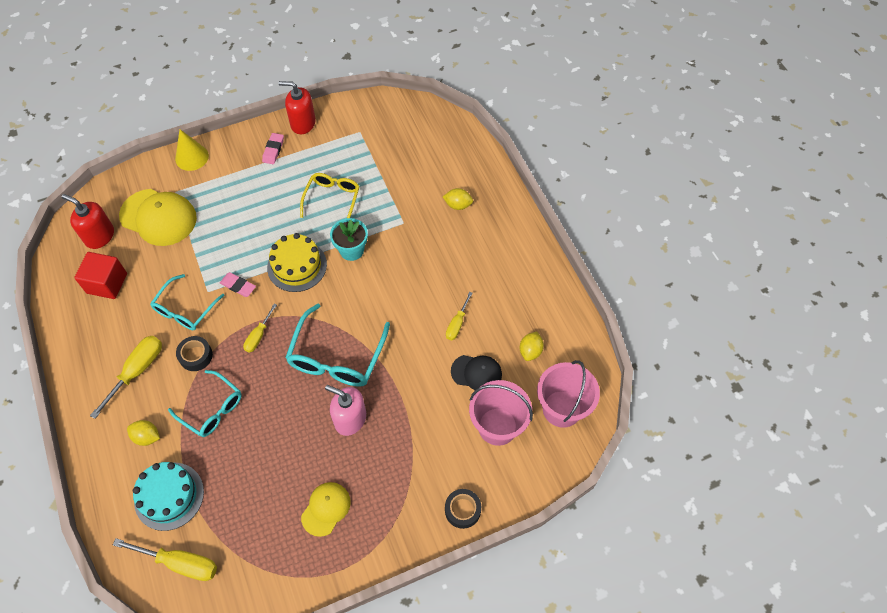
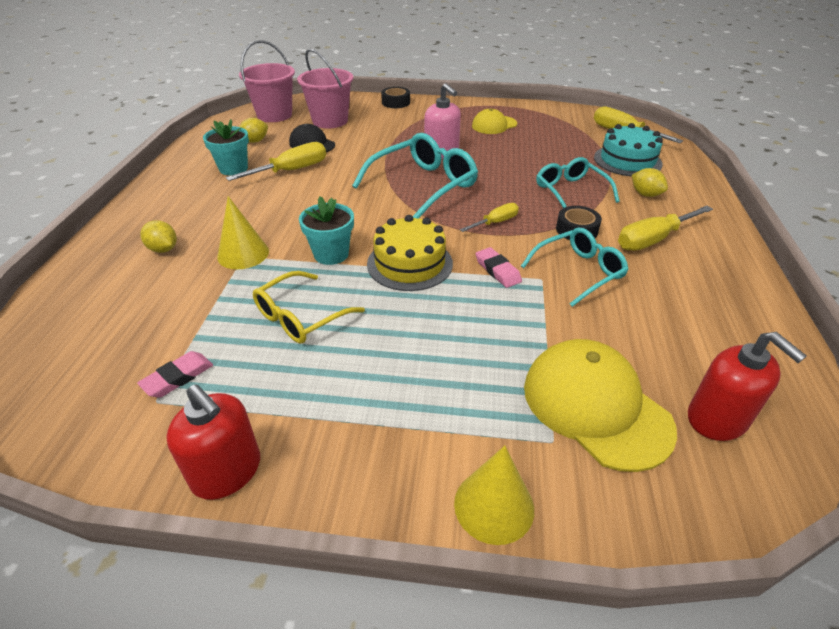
camera: 150 degrees left, 20 degrees down
red cube [74,252,127,299] -> none
pink eraser [262,133,284,164] -> pink eraser moved to [137,351,213,398]
yellow screwdriver [446,292,473,340] -> yellow screwdriver [226,142,326,181], size x1.65
none -> turquoise flower pot [203,119,249,176]
none -> yellow cone [217,196,269,269]

